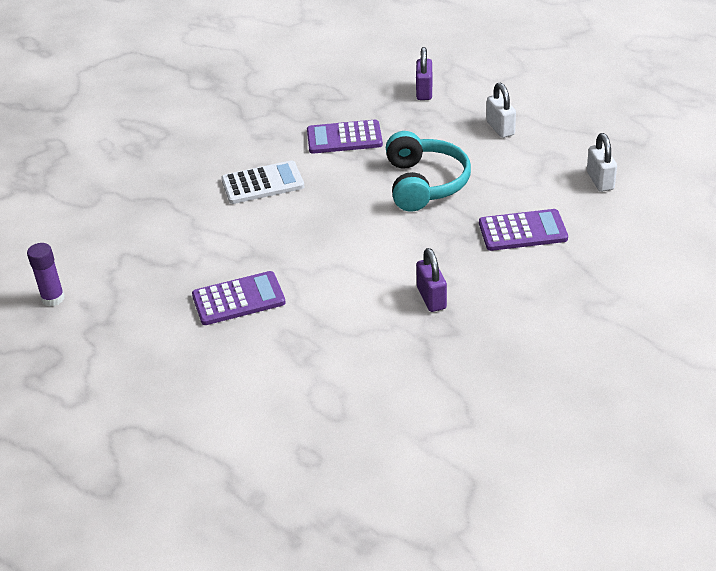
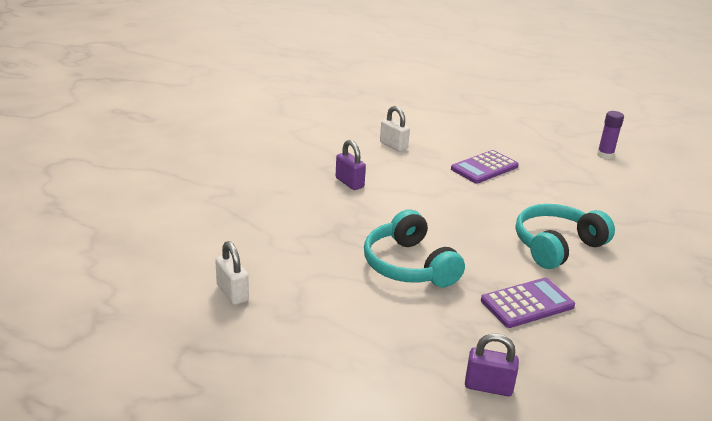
camera: 155 degrees right, 10 degrees down
white calculator [221,160,304,204] -> turquoise headphones [516,204,615,269]
purple padlock [416,47,432,100] -> purple padlock turned 60 degrees counterclockwise [465,333,519,396]
purple calculator [479,209,568,251] -> none
white padlock [486,82,516,138] -> white padlock moved to [380,106,410,152]

